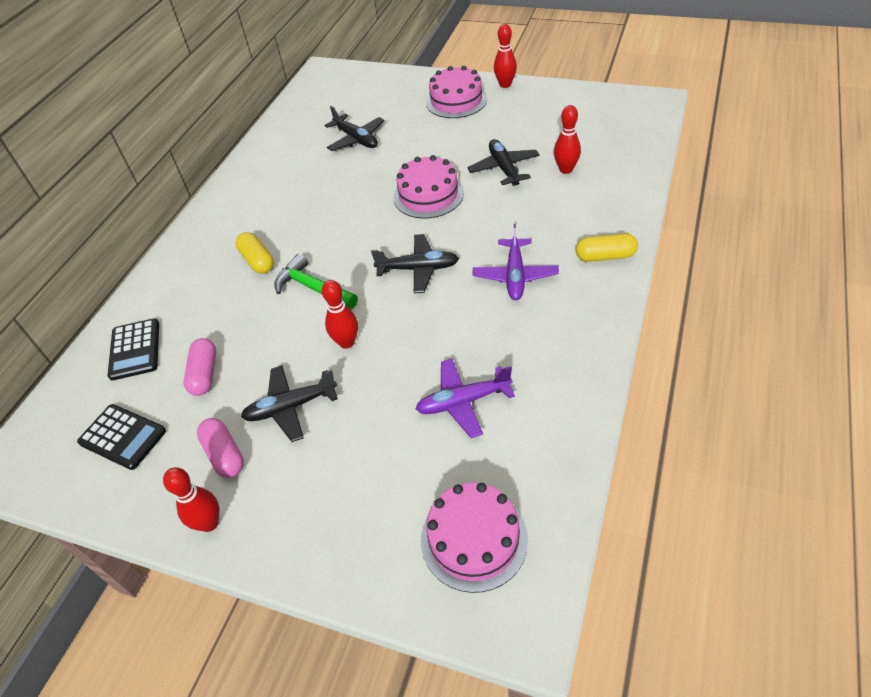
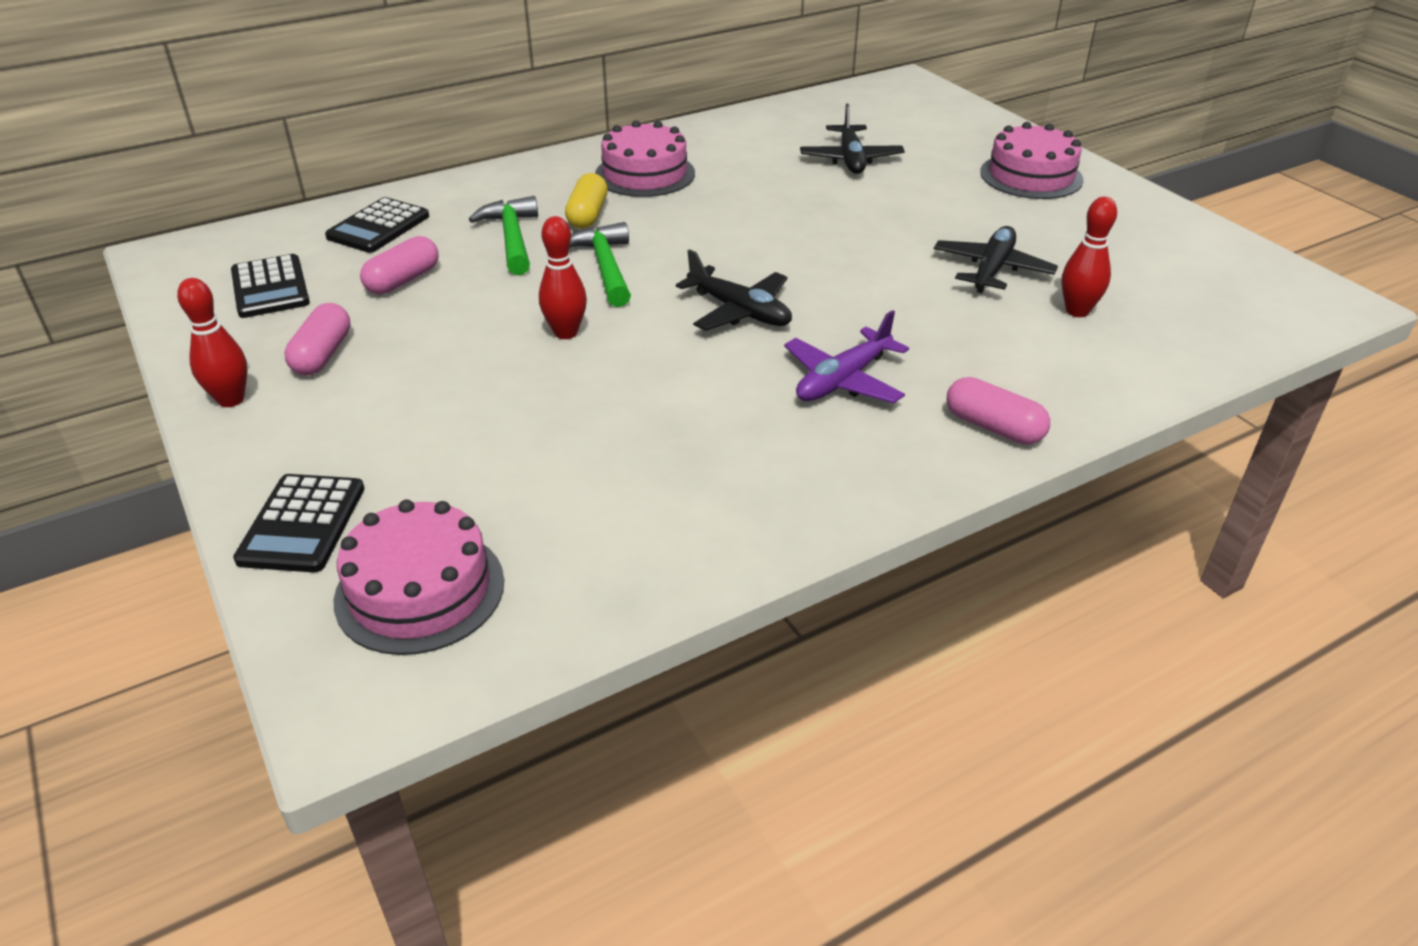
camera: 35 degrees right, 10 degrees down
black plane [241,365,338,442] -> none
pink cake [393,155,464,219] -> pink cake moved to [595,120,695,197]
purple plane [416,359,515,438] -> none
red bowling pin [494,24,517,88] -> none
yellow capsule [576,233,638,262] -> pink capsule [946,377,1050,445]
none -> black calculator [233,474,364,573]
none -> green hammer [469,196,538,275]

